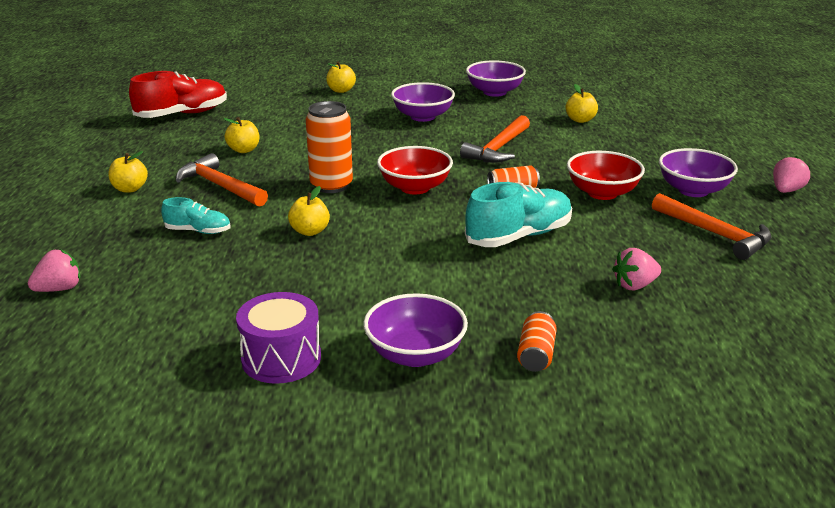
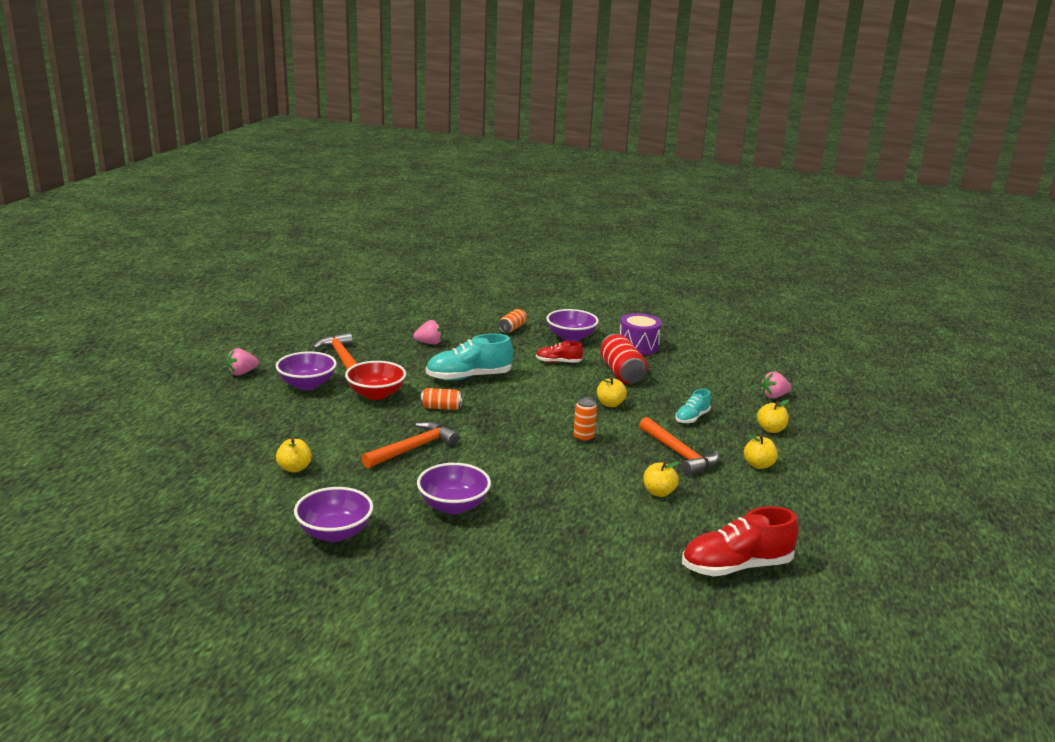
camera: 165 degrees left, 5 degrees down
turquoise shoe [161,197,230,234] -> turquoise shoe turned 75 degrees counterclockwise [675,389,711,424]
orange can [306,101,353,193] -> orange can [574,397,597,442], size x0.57
yellow apple [326,61,356,93] -> yellow apple moved to [757,399,789,433]
red bowl [377,146,453,194] -> none
none -> red shoe [536,341,583,363]
none -> red can [600,334,647,384]

